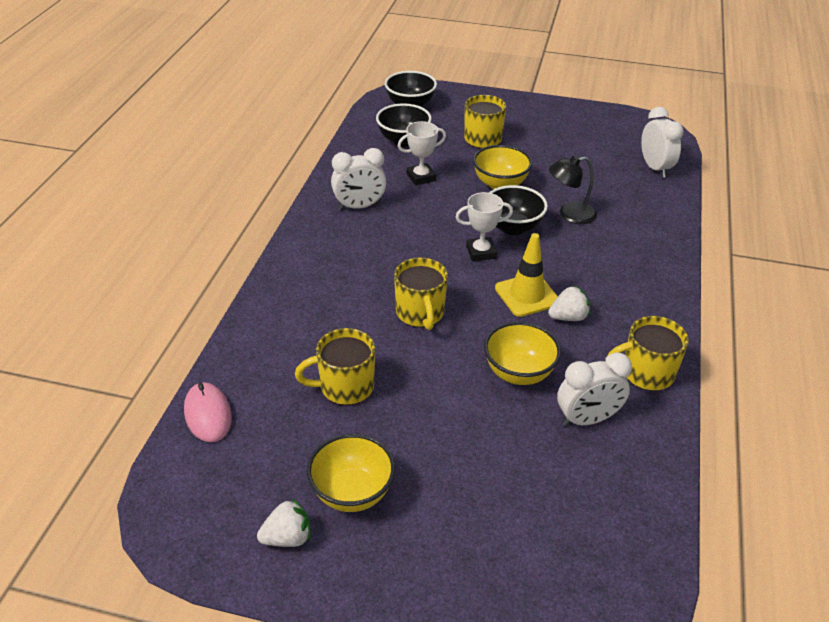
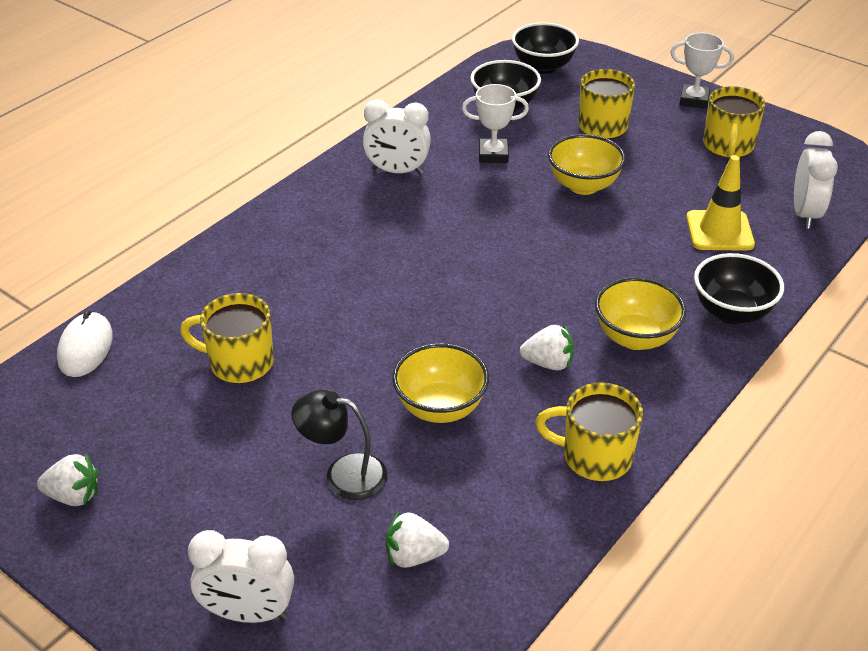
camera: 25 degrees right, 0 degrees up
pink mouse [184,382,232,442] -> white mouse [57,311,113,377]
yellow bowl [307,434,395,512] -> yellow bowl moved to [595,277,686,350]
yellow mug [394,257,448,330] -> yellow mug moved to [703,86,766,158]
white trophy [456,192,513,261] -> white trophy moved to [670,32,734,109]
black bowl [489,185,548,235] -> black bowl moved to [694,253,784,324]
yellow traffic cone [495,233,558,317] -> yellow traffic cone moved to [686,155,755,251]
black lamp [549,155,597,224] -> black lamp moved to [292,390,387,500]
white clock [557,352,632,426] -> white clock moved to [188,530,294,623]
none -> white strawberry [386,512,449,568]

